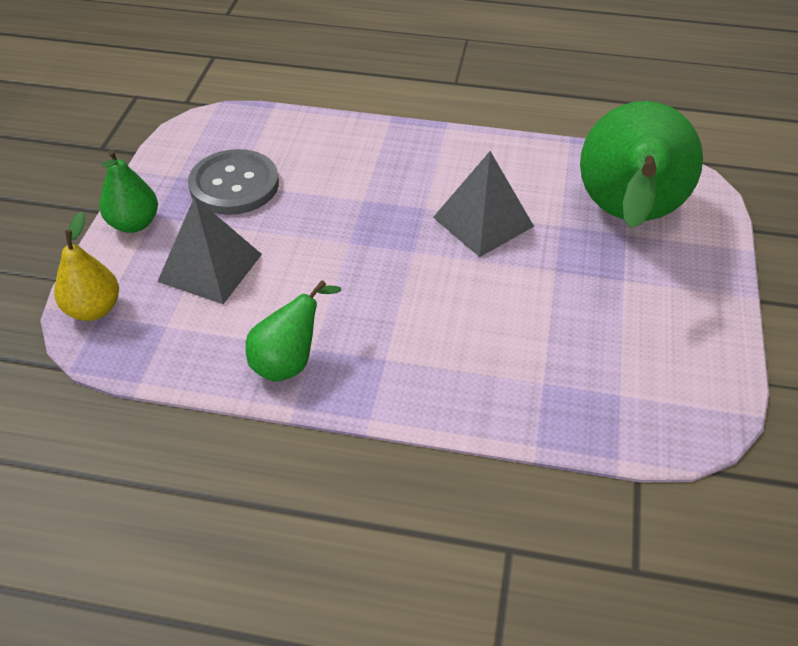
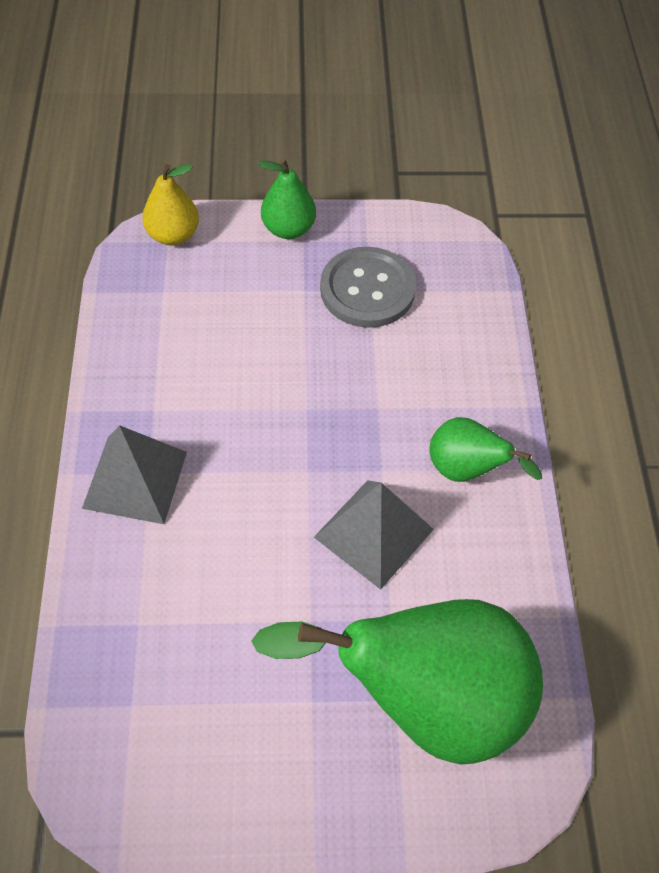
camera: 75 degrees right, 10 degrees up
grey pyramid [157,197,262,304] -> grey pyramid moved to [82,425,187,524]
green pear [246,280,341,382] -> green pear moved to [429,417,542,482]

